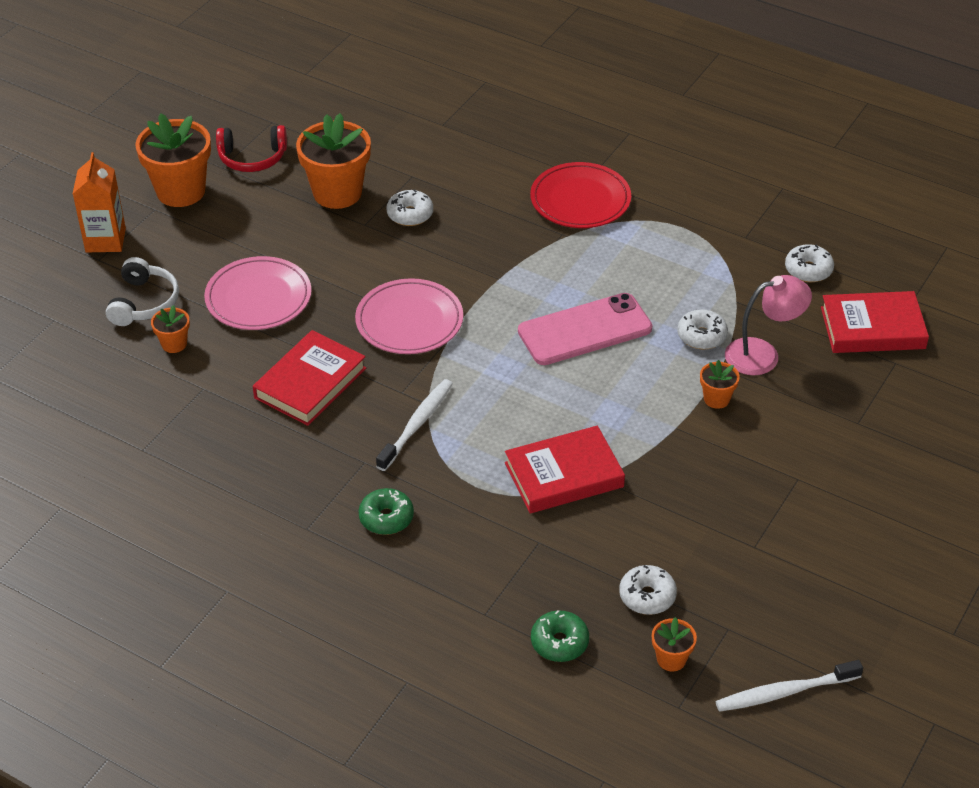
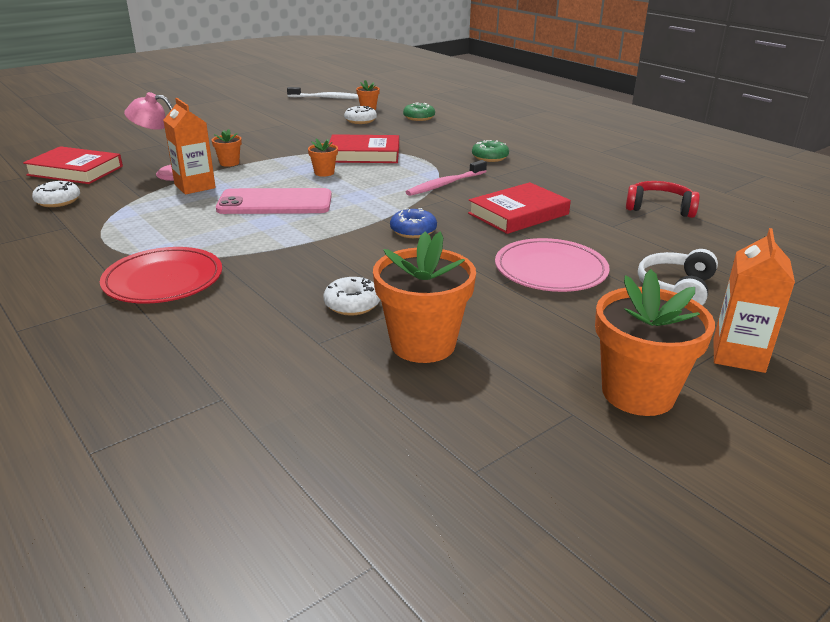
camera: 160 degrees left, 15 degrees down
orange flower pot [151,305,190,353] -> orange flower pot moved to [308,139,338,177]
red headphones [216,125,287,172] -> red headphones moved to [626,181,700,218]
pink plate [355,278,463,354] -> blue donut [390,208,437,238]
white toothbrush [376,379,453,471] -> pink toothbrush [406,160,487,196]
white donut [677,309,728,350] -> orange carton [164,98,216,194]

